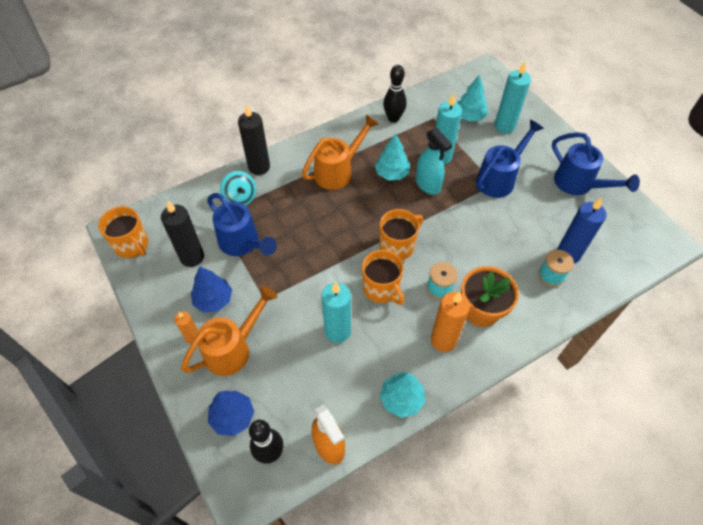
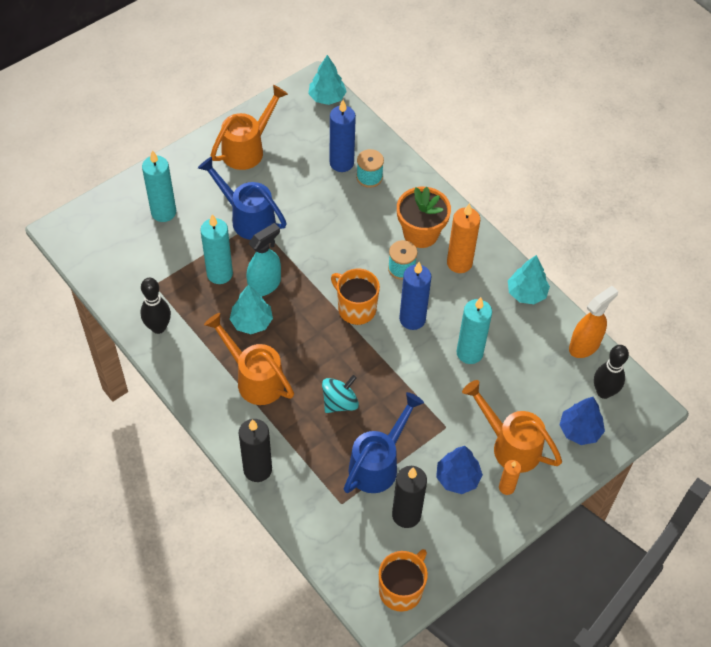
camera: 100 degrees left, 0 degrees up
turquoise spinning top [220,171,256,206] -> turquoise spinning top moved to [322,375,359,413]
orange mug [362,250,404,305] -> blue candle [399,262,432,330]
turquoise tree [457,75,488,121] -> turquoise tree moved to [308,55,347,105]
blue watering can [552,132,640,195] -> orange watering can [210,85,288,170]

